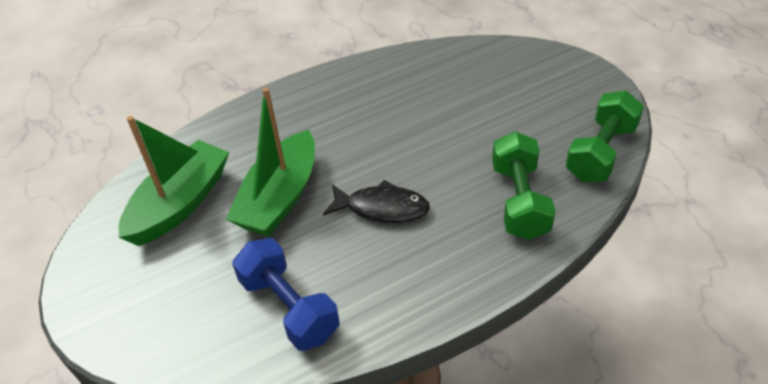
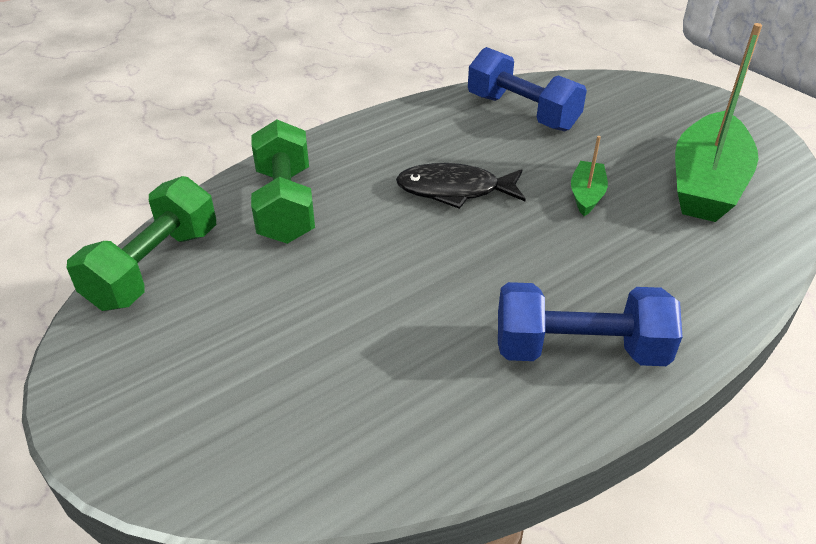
camera: 170 degrees right, 5 degrees down
green boat [226,87,315,236] -> green boat [571,136,608,216], size x0.46
none -> blue dumbbell [498,282,683,366]

